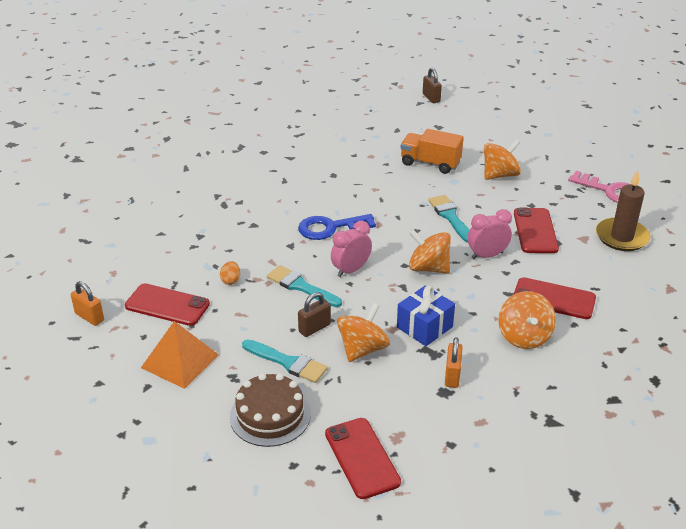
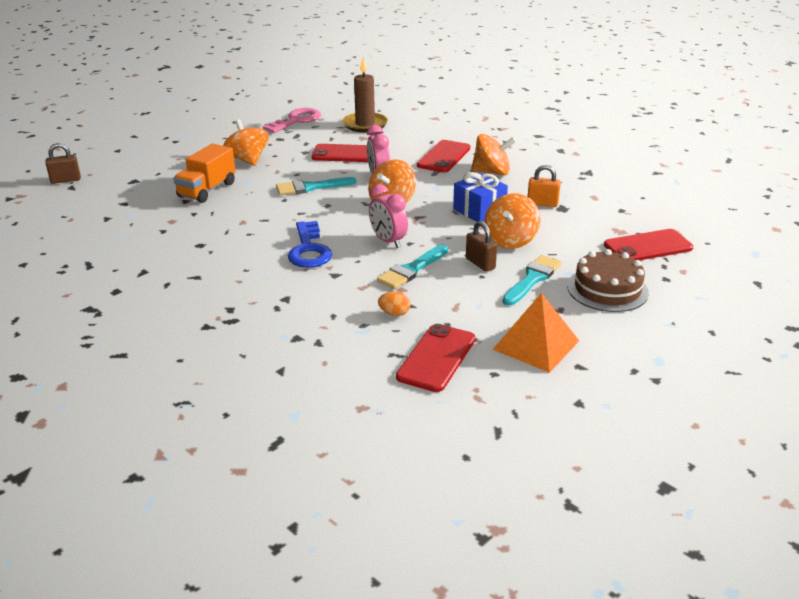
camera: 85 degrees left, 5 degrees down
orange padlock [71,281,104,326] -> none
orange spinning top [337,303,390,362] -> orange spinning top turned 105 degrees counterclockwise [484,193,541,249]

